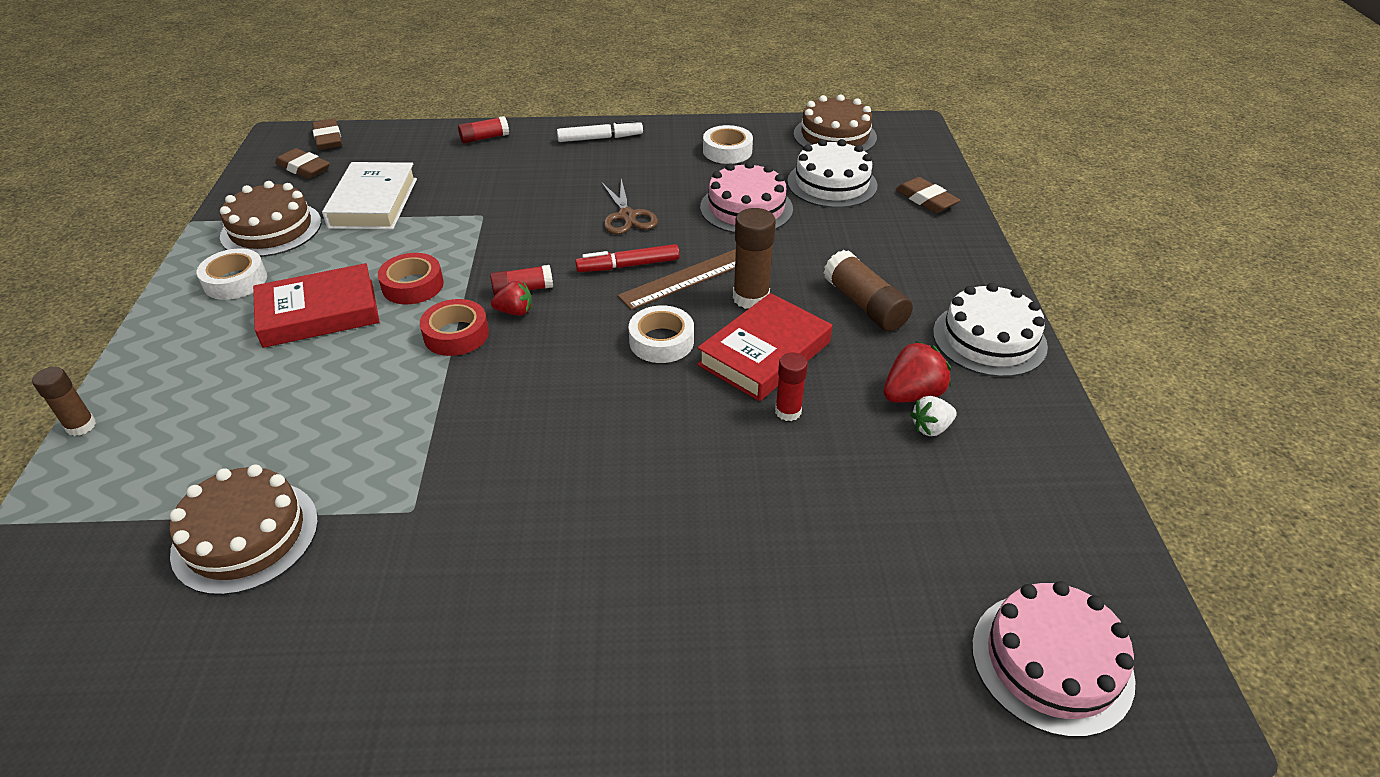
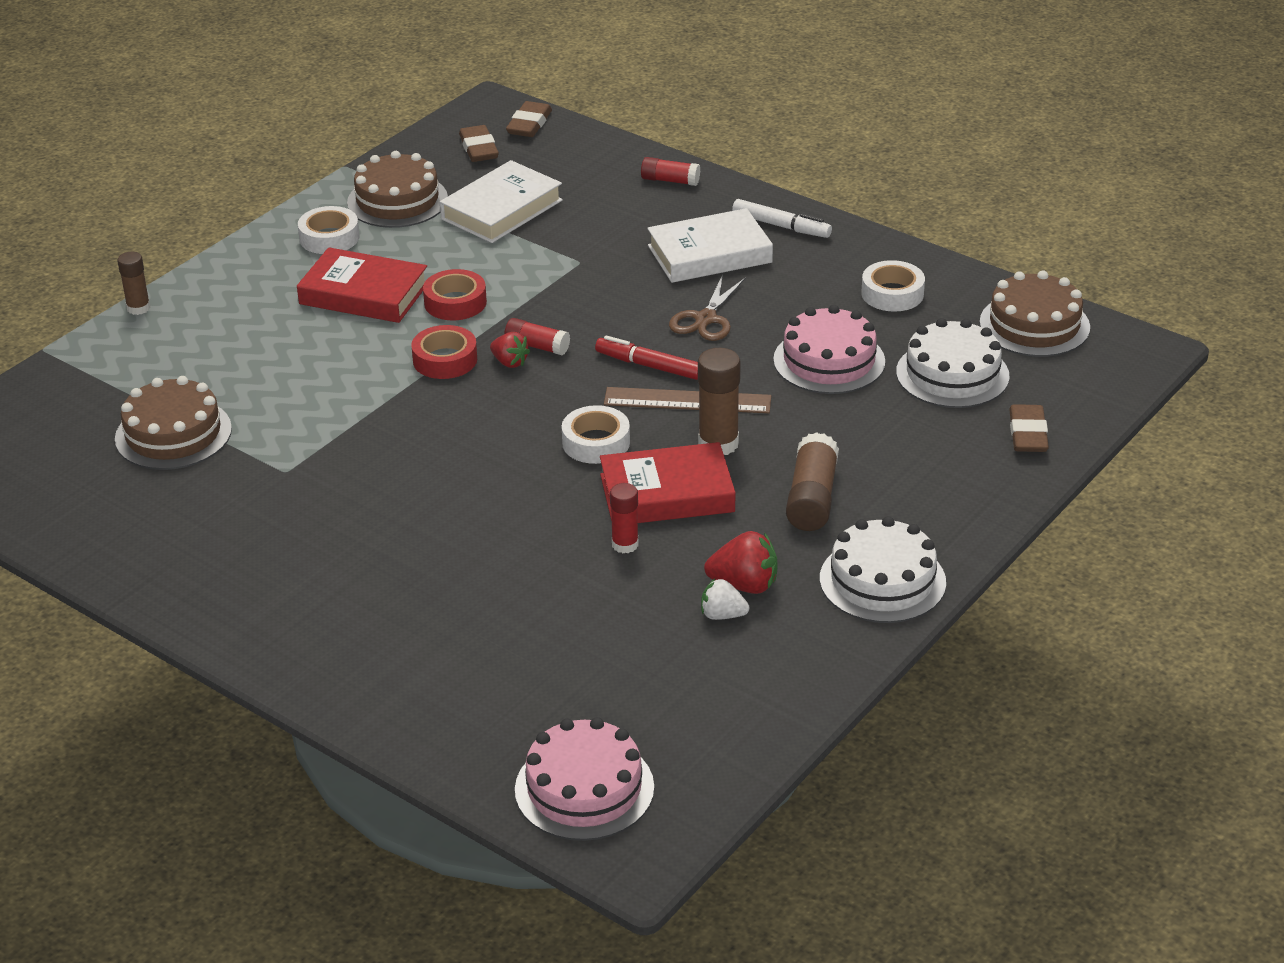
camera: 40 degrees right, 5 degrees down
none -> white book [647,208,773,283]

